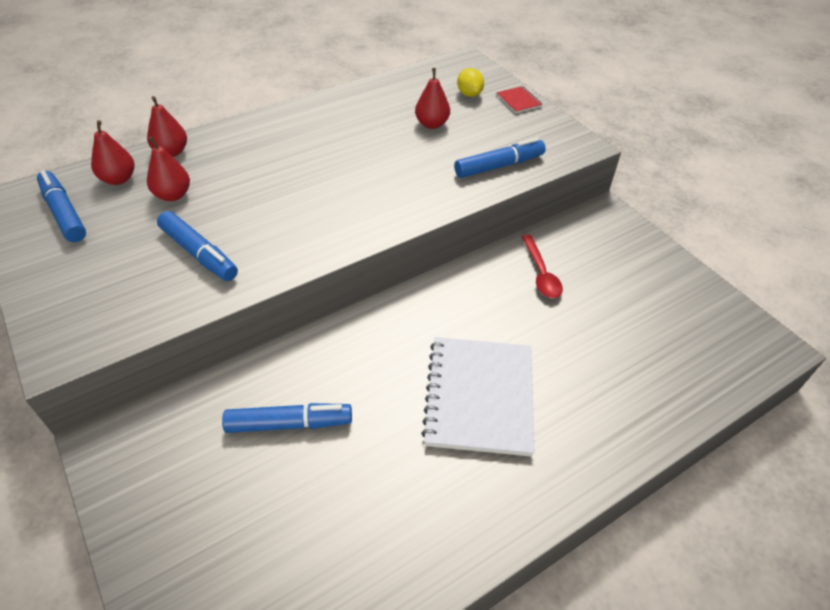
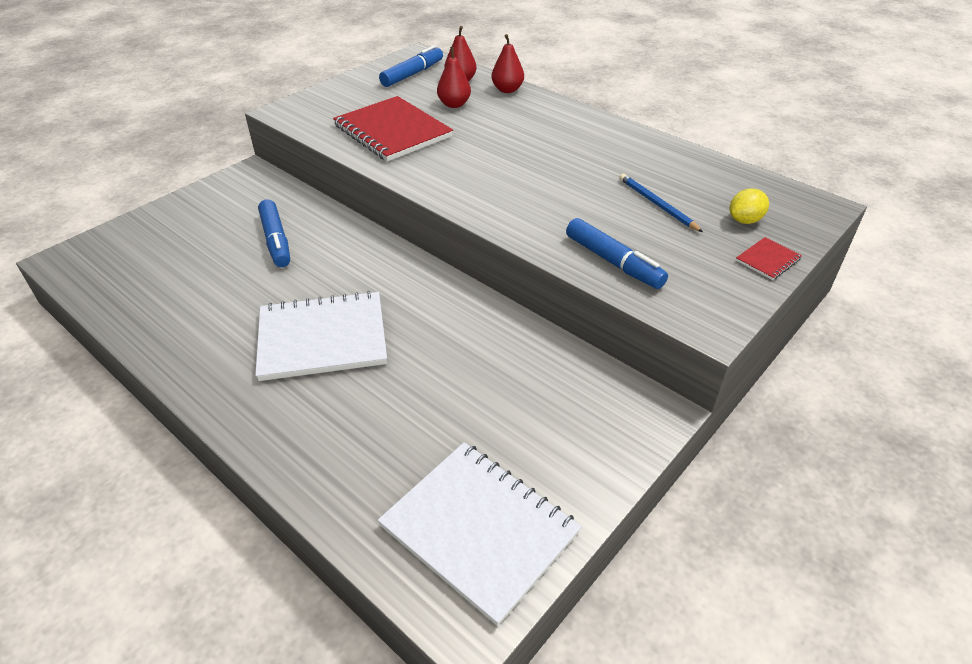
camera: 75 degrees right, 5 degrees down
blue marker [157,211,238,281] -> red notebook [333,96,453,162]
red pear [415,68,450,129] -> blue pencil [619,174,703,232]
red spoon [521,234,563,298] -> none
none -> white notebook [378,442,582,626]

